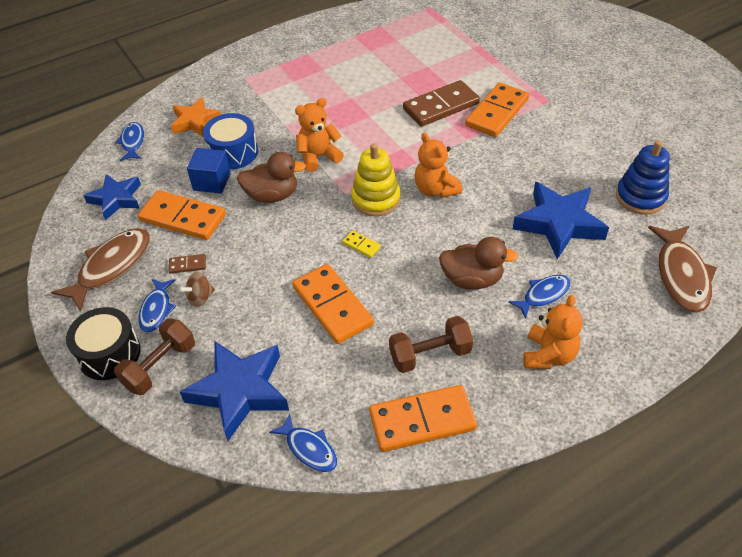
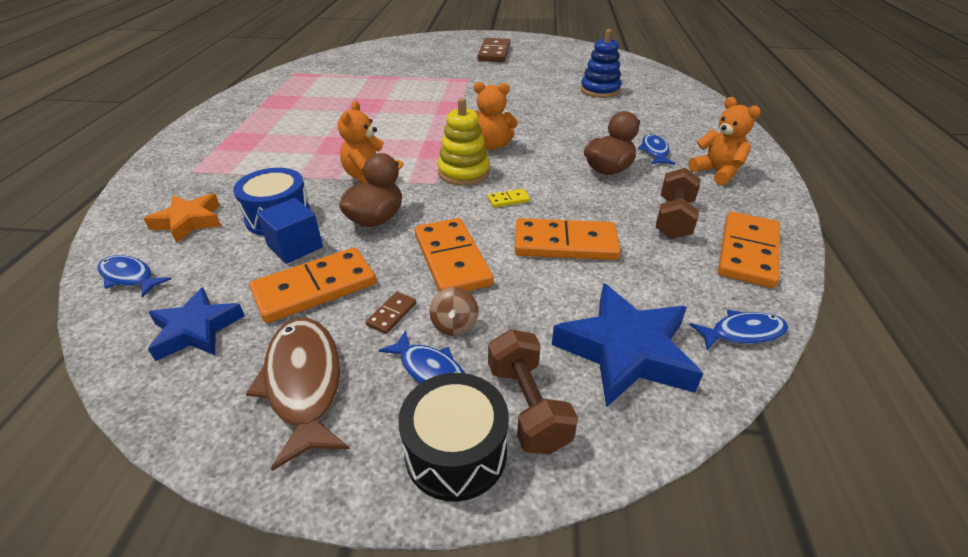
camera: 55 degrees left, 10 degrees down
brown domino [403,80,480,127] -> brown domino moved to [477,38,510,62]
orange domino [465,83,529,137] -> orange domino moved to [415,218,493,292]
blue star [513,182,609,259] -> none
brown fish [648,226,717,313] -> none

